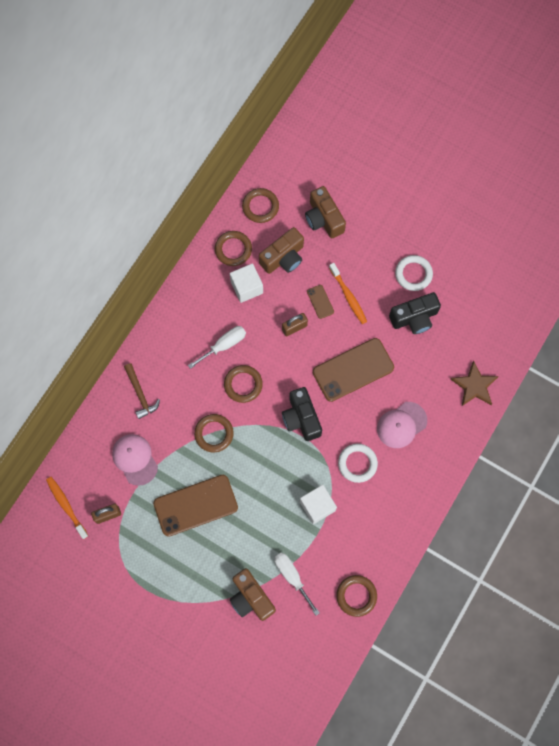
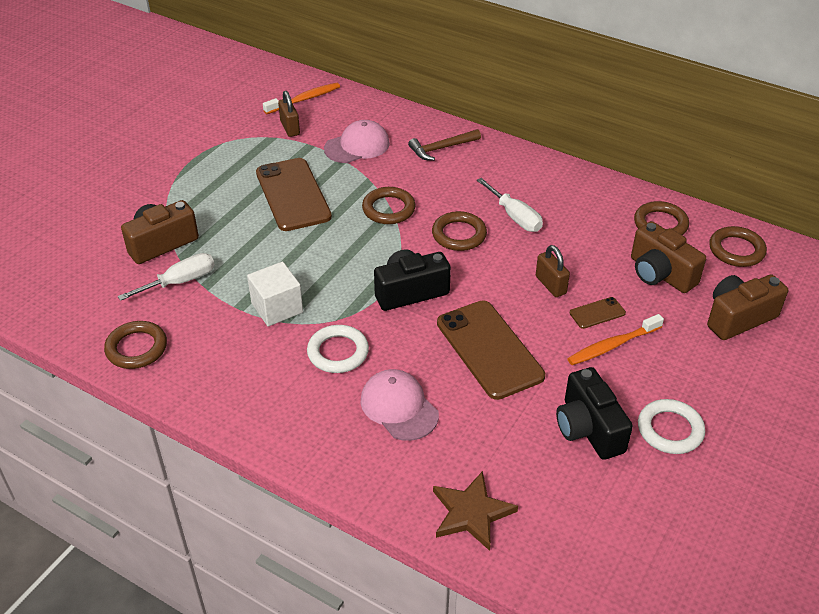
camera: 90 degrees right, 30 degrees down
white cube [230,263,263,303] -> none

